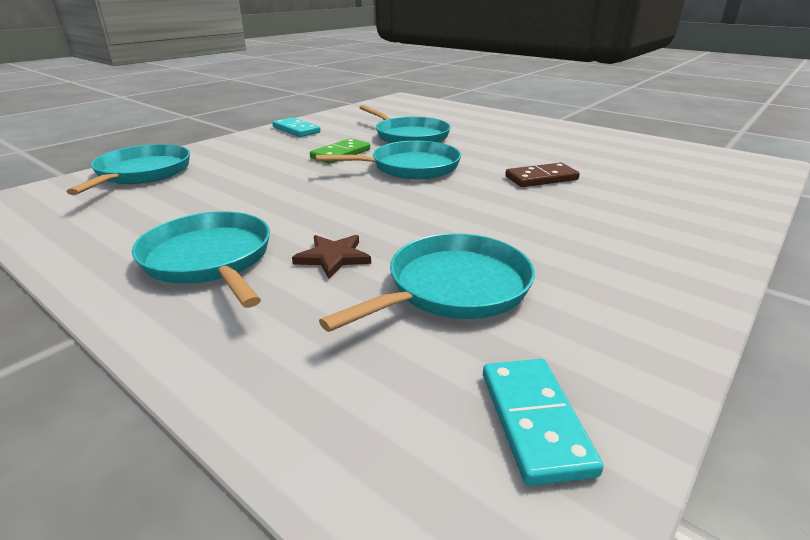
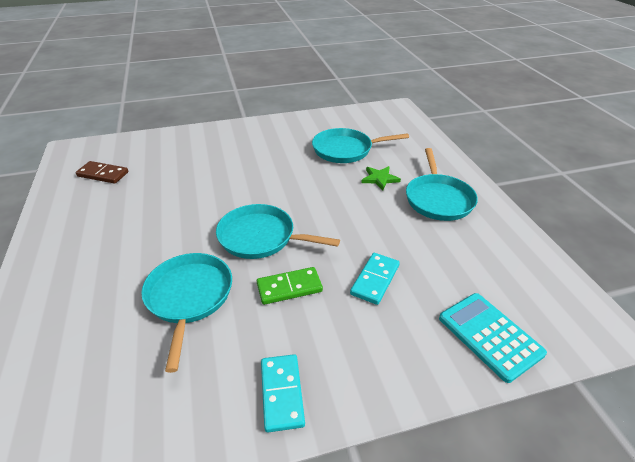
camera: 145 degrees left, 10 degrees up
turquoise pan [67,144,190,195] -> turquoise calculator [439,293,547,383]
brown star [292,235,371,279] -> green star [361,166,401,191]
turquoise domino [483,359,604,486] -> turquoise domino moved to [350,253,400,305]
brown domino [505,163,580,187] -> brown domino moved to [76,161,128,184]

